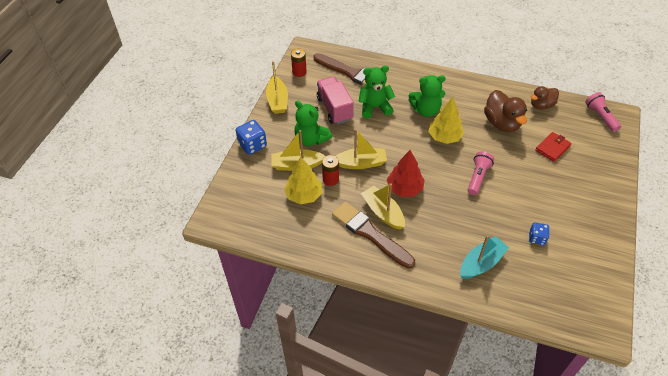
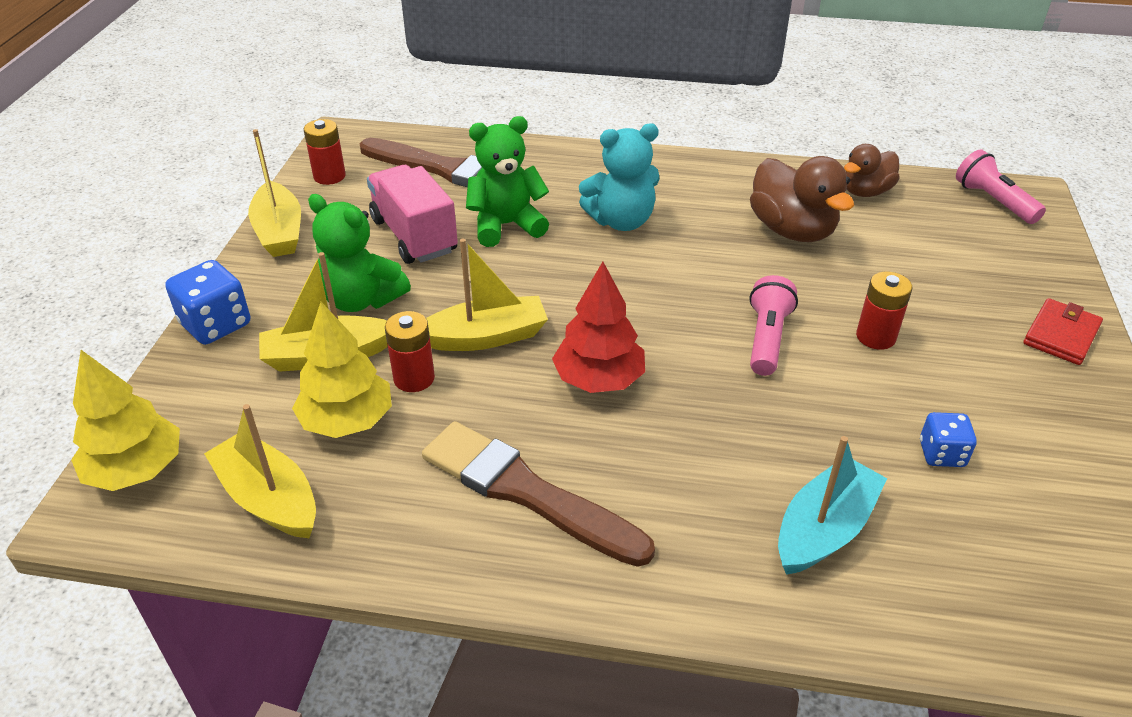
camera: 10 degrees left, 10 degrees down
yellow boat [361,183,405,230] -> yellow boat moved to [204,404,316,538]
green teddy bear [409,75,446,117] -> turquoise teddy bear [579,123,659,231]
yellow tree [428,97,464,144] -> yellow tree moved to [71,350,180,491]
red wallet [535,132,572,162] -> red wallet moved to [1023,298,1103,365]
none -> red battery [856,272,912,350]

